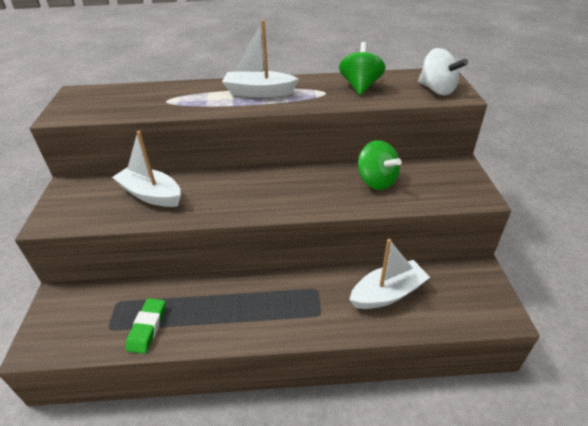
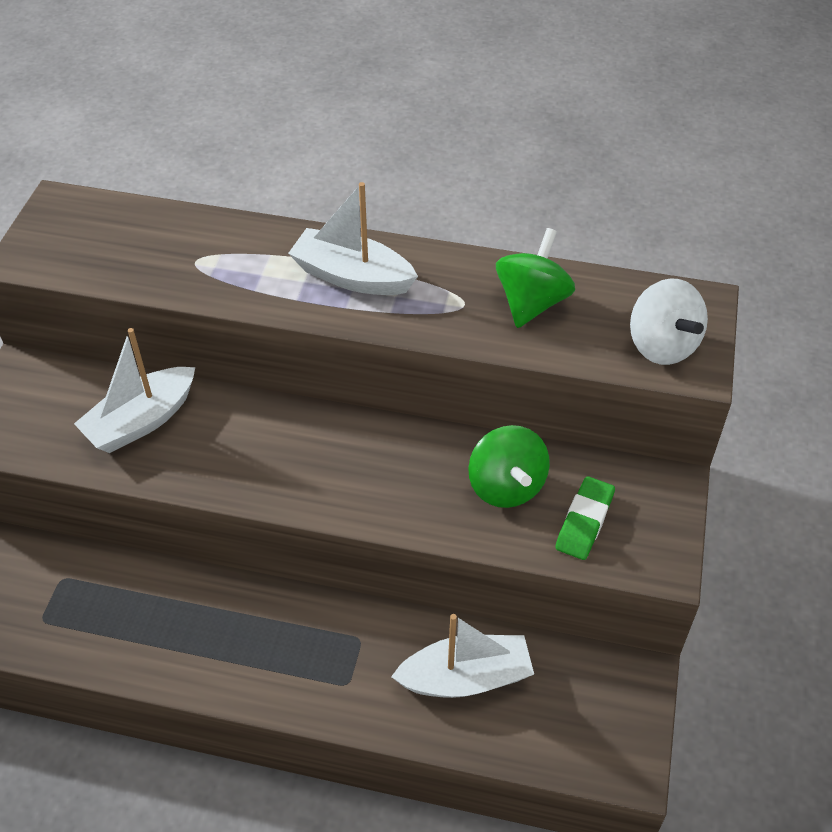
camera: 15 degrees right, 10 degrees up
white boat [112,131,181,207] -> white boat turned 90 degrees counterclockwise [74,328,195,453]
green eraser [126,298,166,354] -> green eraser moved to [555,476,615,560]

